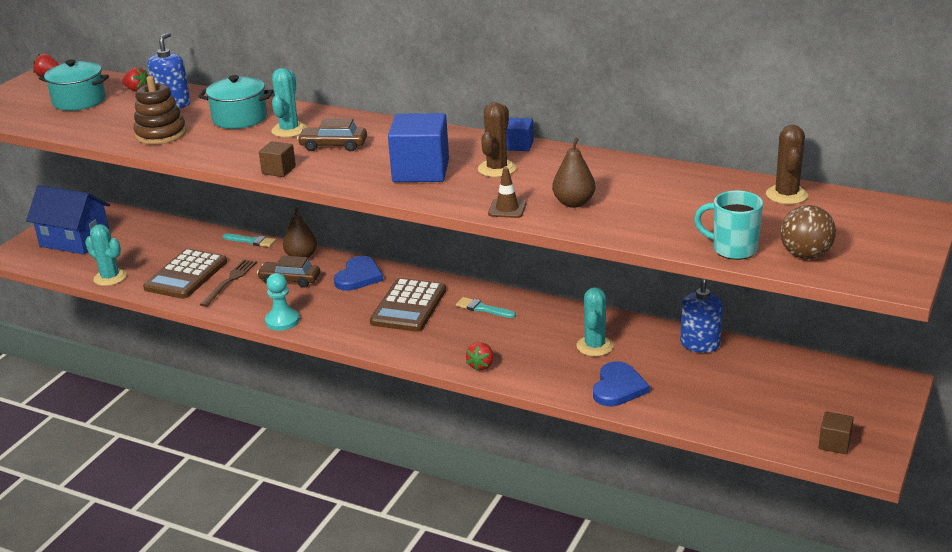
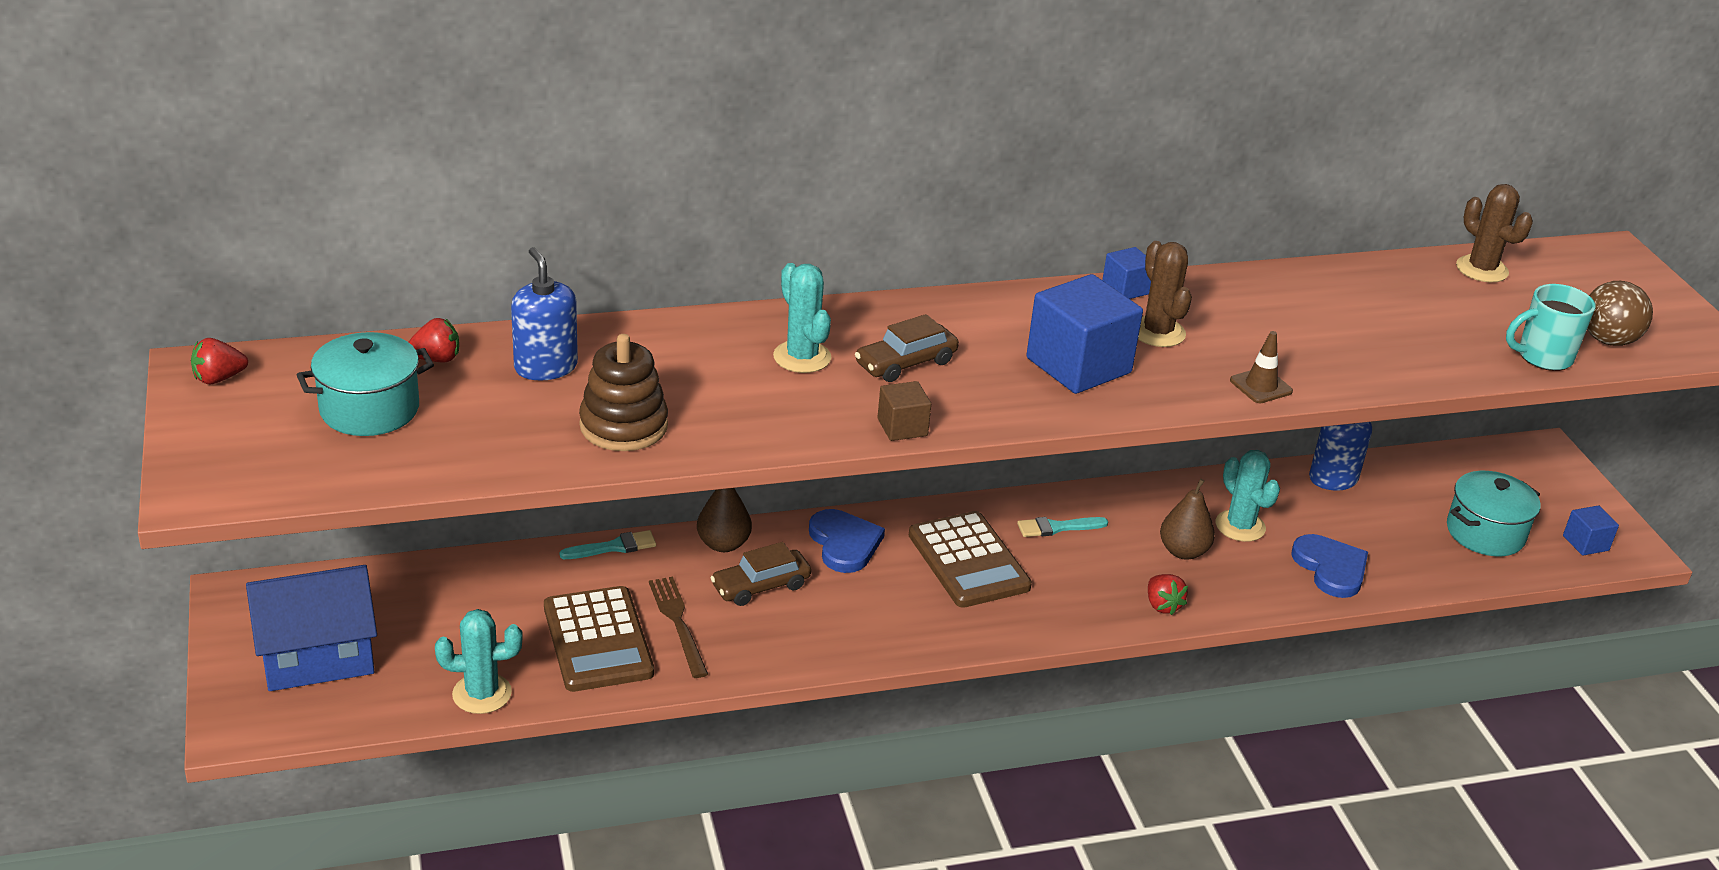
camera: 45 degrees left, 5 degrees up
turquoise pot [198,75,274,129] -> turquoise pot moved to [1447,471,1541,556]
turquoise pawn [265,273,300,331] -> none
brown pear [552,138,595,208] -> brown pear moved to [1160,479,1215,560]
brown cube [818,411,854,454] -> blue cube [1563,505,1619,555]

